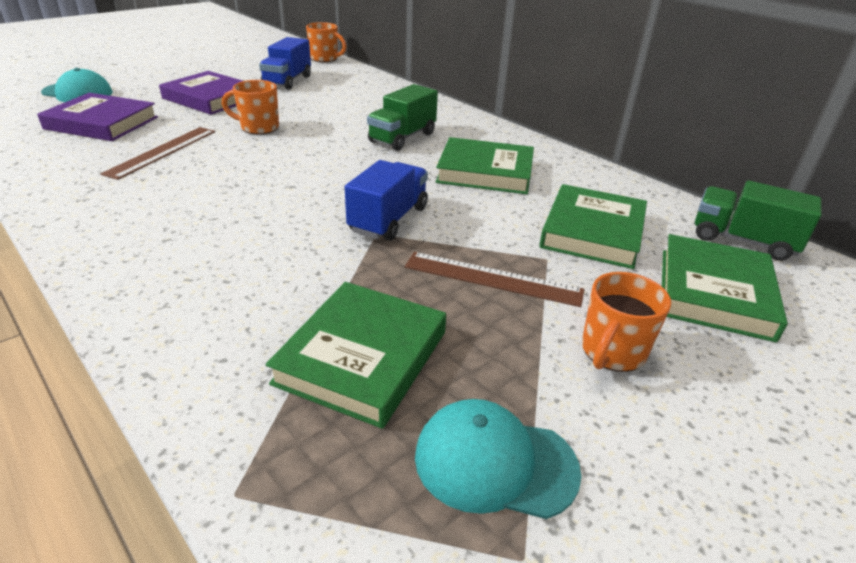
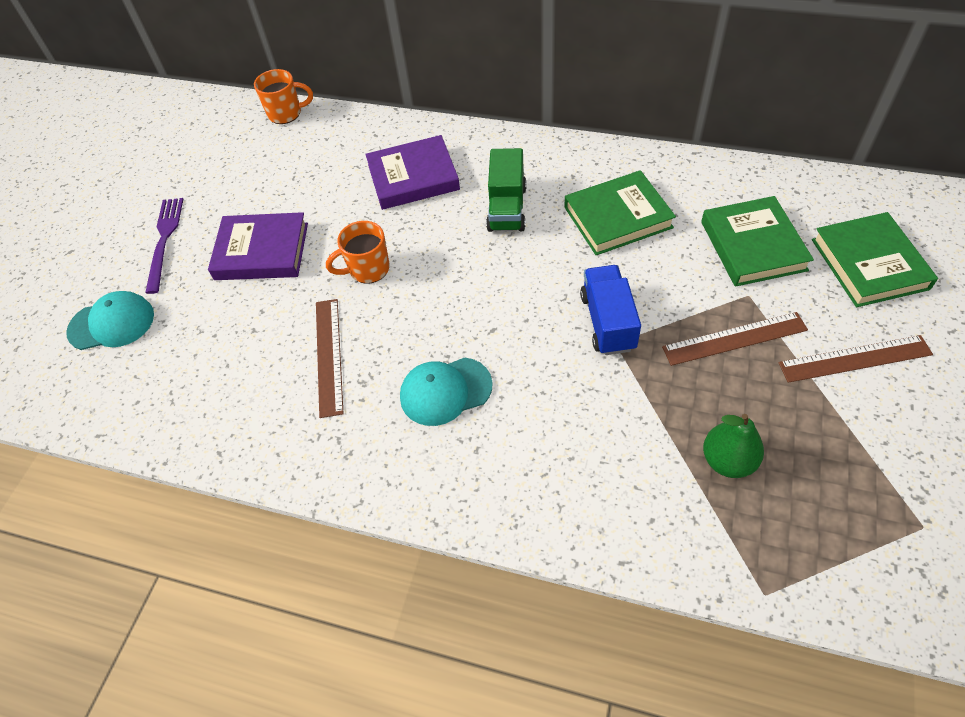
camera: 25 degrees left, 20 degrees up
purple book [37,93,158,141] -> purple book moved to [365,135,460,210]
blue truck [259,37,311,90] -> none
green book [266,282,446,429] -> green pear [703,414,764,478]
turquoise cap [415,399,581,519] -> turquoise cap moved to [400,358,493,426]
orange mug [582,272,671,372] -> brown ruler [778,335,933,383]
green truck [695,181,822,261] -> none
none -> purple fork [145,198,183,294]

